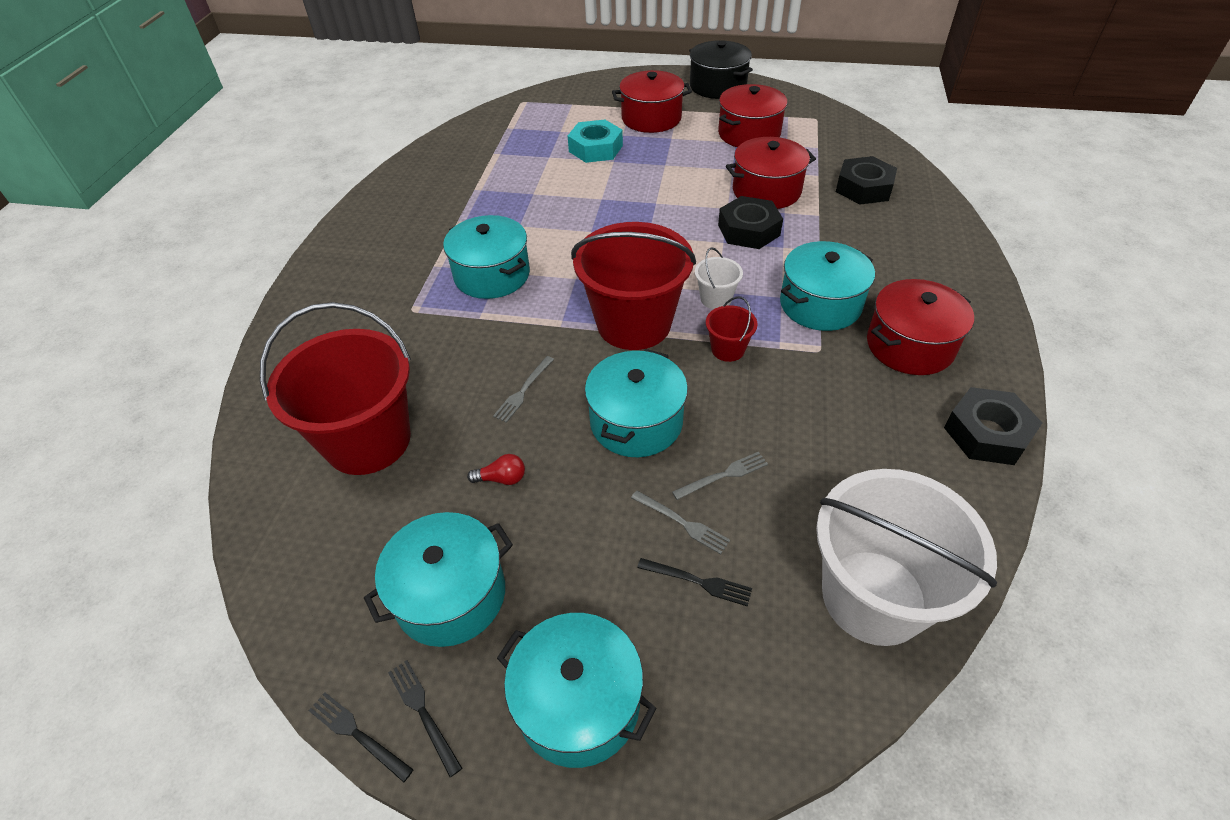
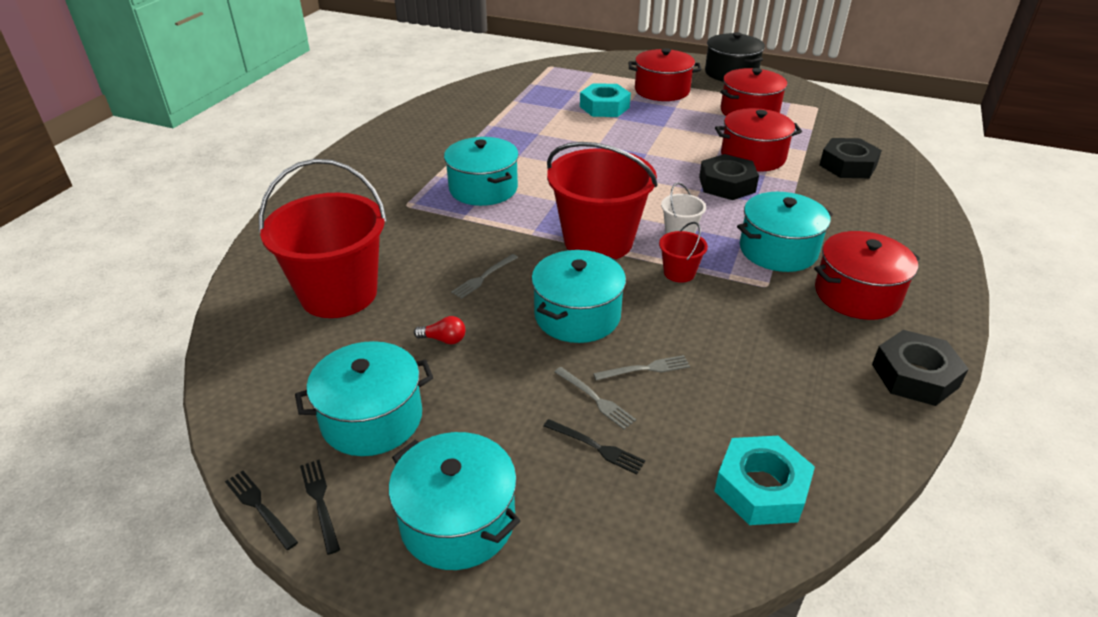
camera: 10 degrees right, 10 degrees down
white bucket [816,469,998,646] -> turquoise nut [714,436,815,525]

